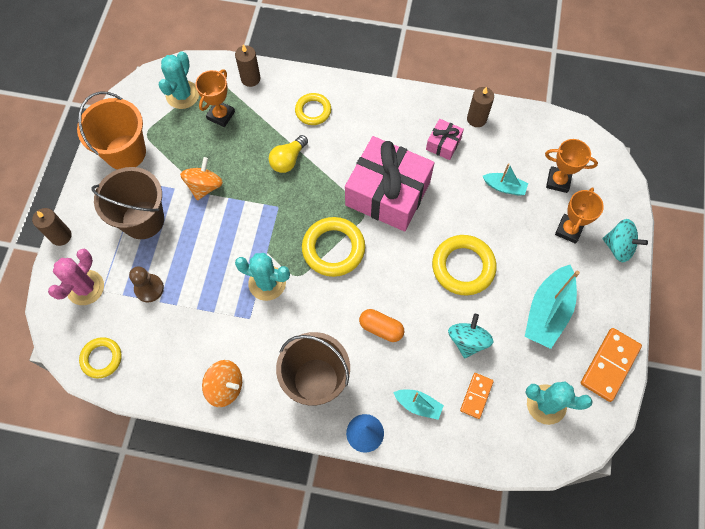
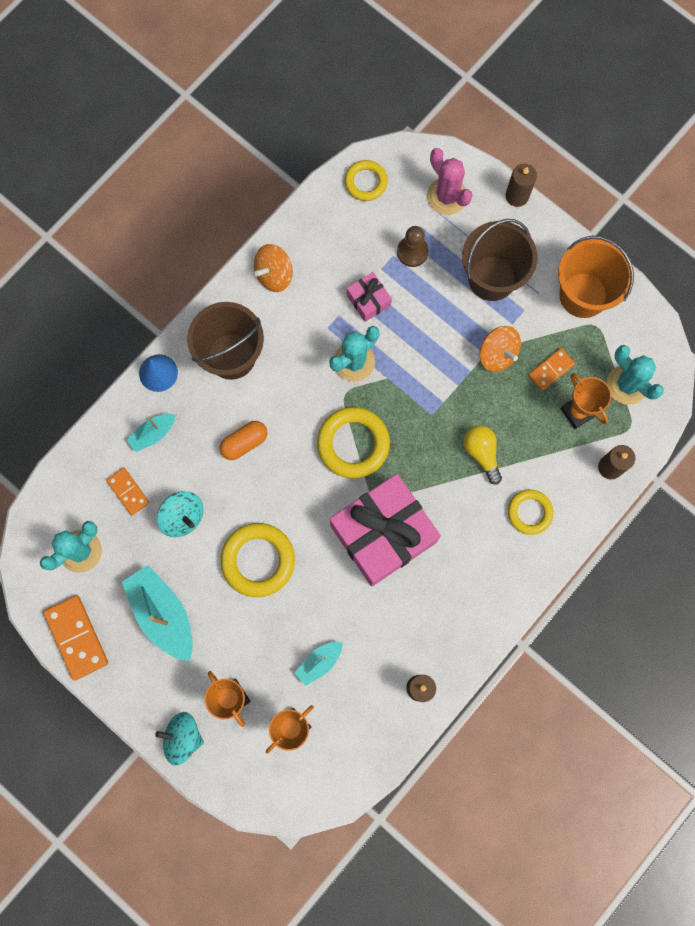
camera: 120 degrees right, 10 degrees up
pink gift [426,119,464,160] -> pink gift moved to [347,272,392,322]
turquoise spinning top [603,219,648,262] -> turquoise spinning top turned 45 degrees clockwise [155,712,204,766]
none -> orange domino [528,348,575,391]

